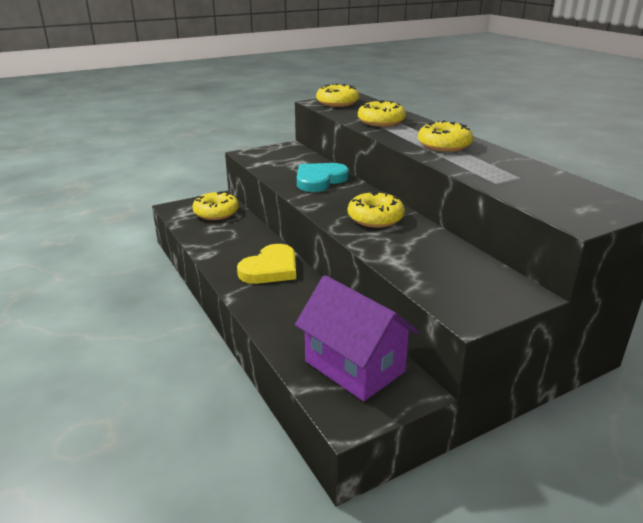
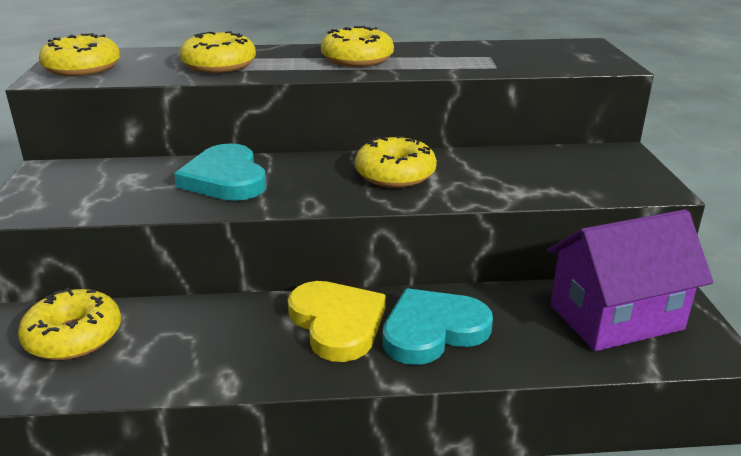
camera: 65 degrees left, 0 degrees up
none -> turquoise heart [382,288,493,365]

